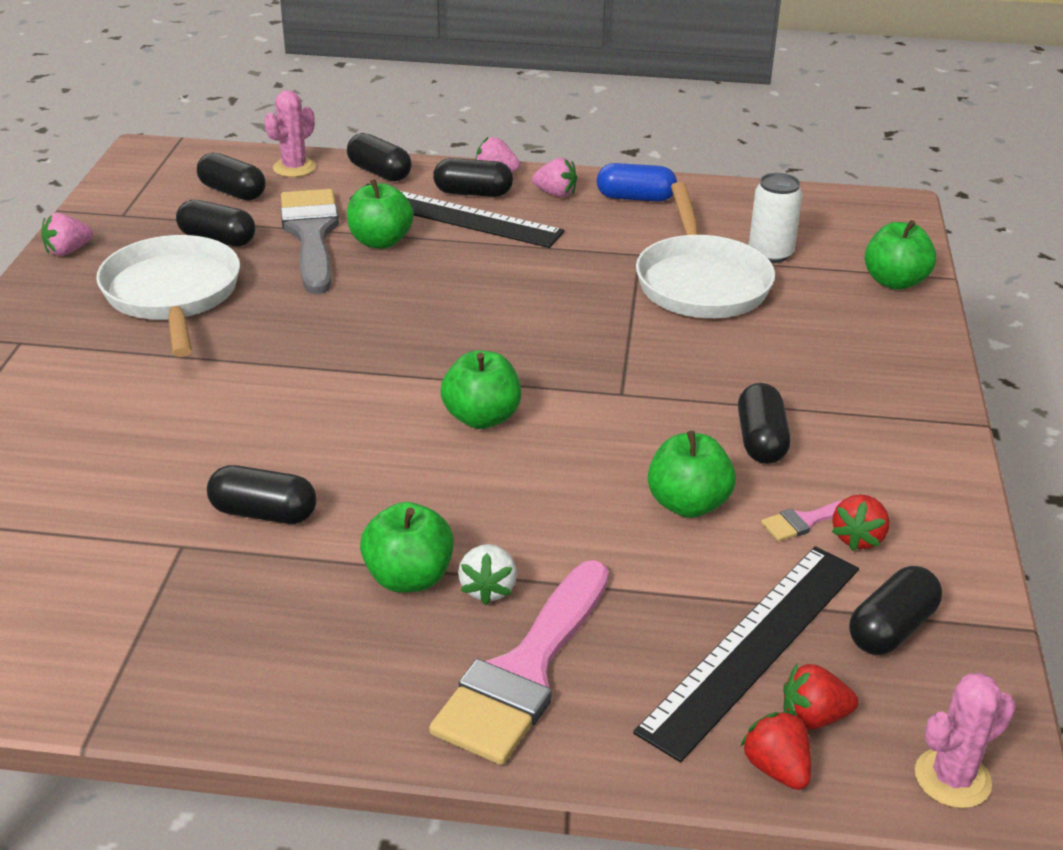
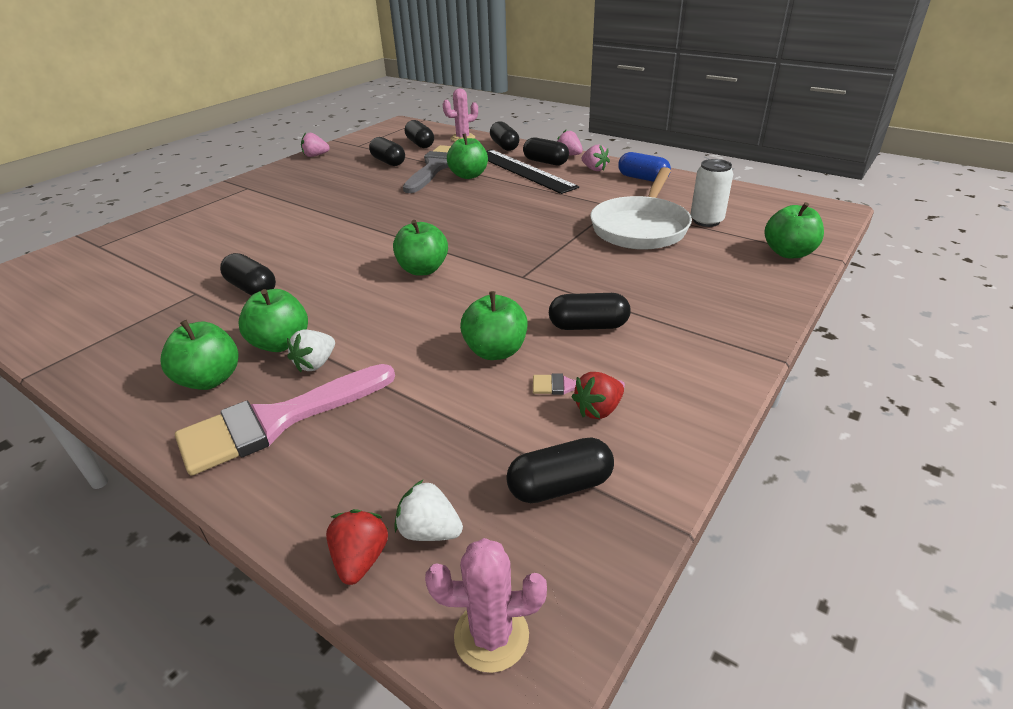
camera: 30 degrees right, 0 degrees up
white pan [96,235,240,357] -> none
black ruler [633,546,859,762] -> none
black capsule [738,383,791,464] -> black capsule turned 60 degrees clockwise [549,293,630,330]
red strawberry [783,664,859,730] -> white strawberry [394,480,463,541]
none -> green apple [160,320,239,390]

